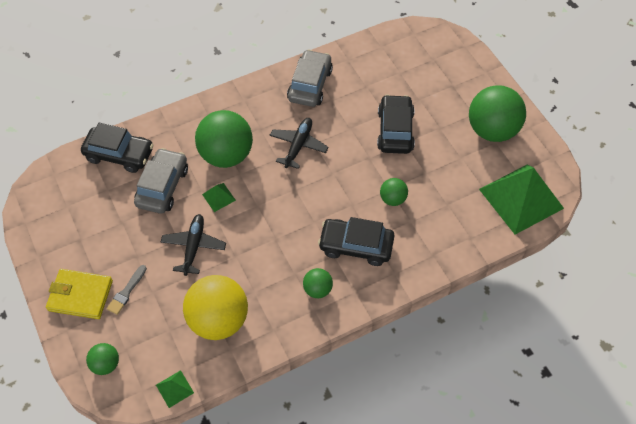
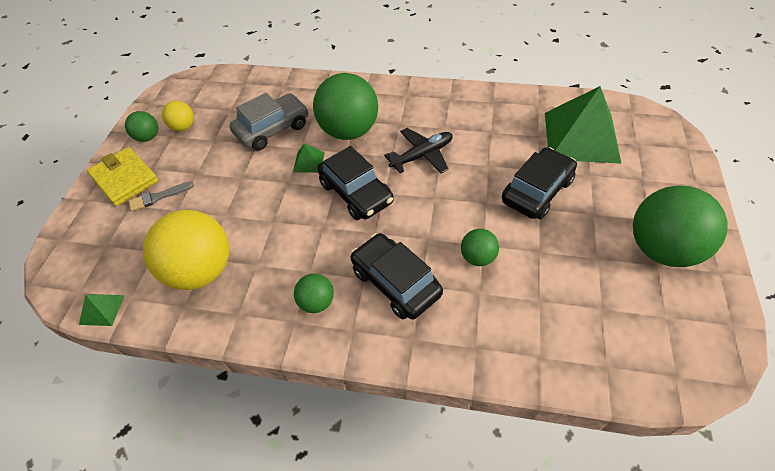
camera: 40 degrees right, 5 degrees down
black car [81,123,154,173] -> black car moved to [318,146,394,220]
green ball [86,343,119,375] -> green ball moved to [125,111,158,142]
black plane [161,214,226,276] -> none
grey car [287,49,333,107] -> none
green pyramid [479,165,564,235] -> green pyramid moved to [545,86,622,164]
none -> yellow ball [162,101,194,131]

